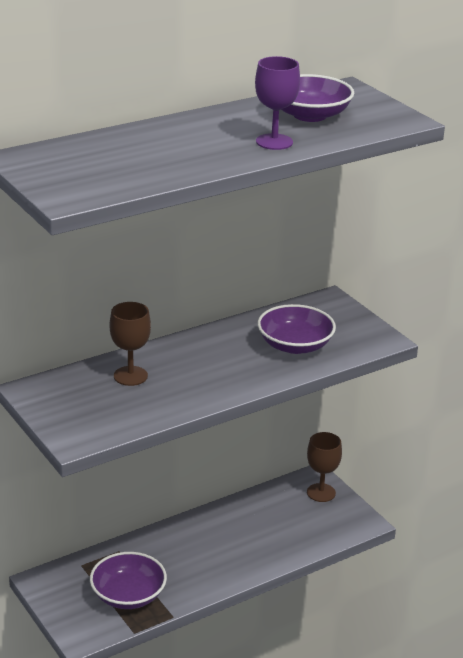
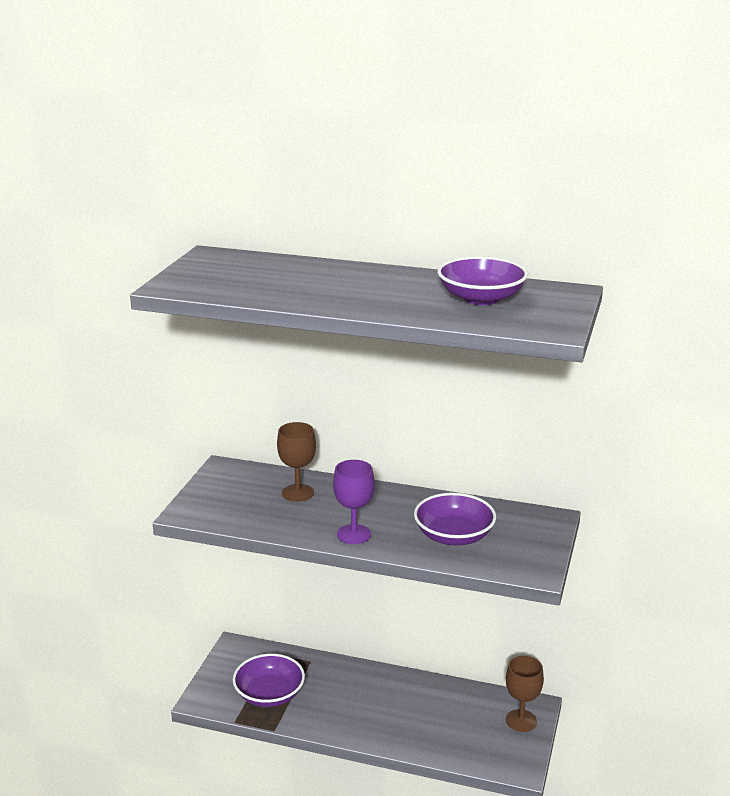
camera: 50 degrees right, 5 degrees down
purple goblet [255,56,300,150] -> purple goblet moved to [333,460,374,544]

